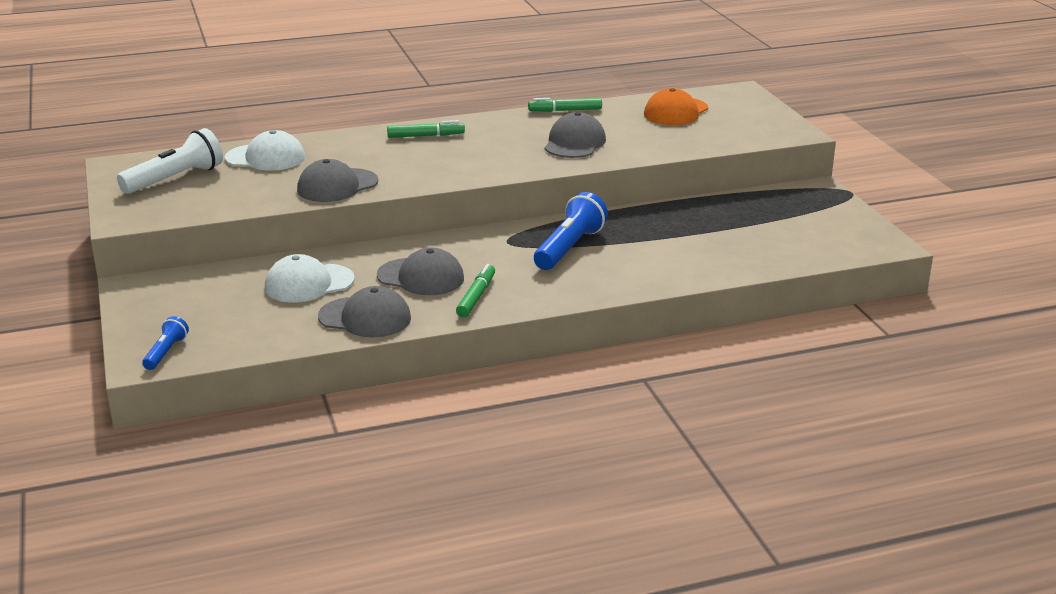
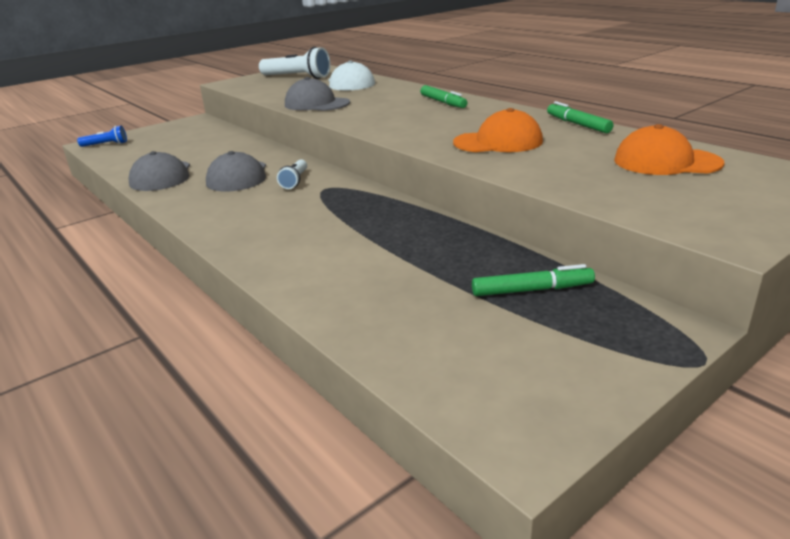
camera: 70 degrees right, 0 degrees up
white cap [265,254,355,303] -> none
green marker [456,264,495,317] -> green marker moved to [472,264,595,296]
blue flashlight [534,192,608,270] -> none
grey cap [545,112,606,158] -> orange cap [453,108,543,152]
none -> white flashlight [277,159,307,189]

